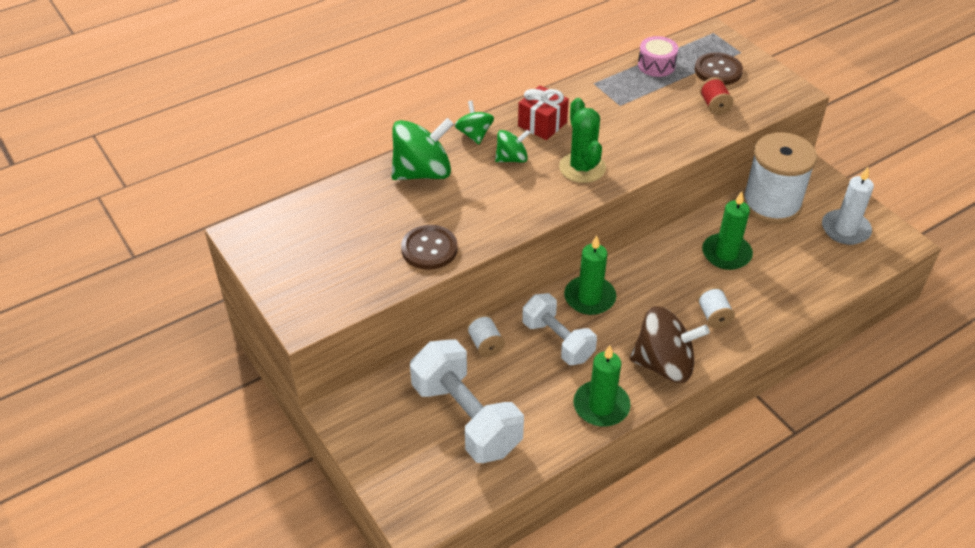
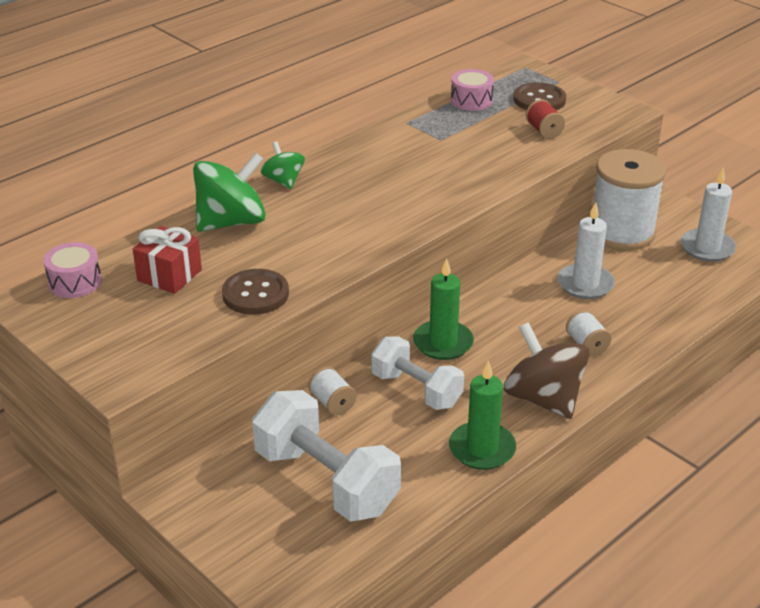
camera: 10 degrees left, 10 degrees down
green spinning top [495,130,530,163] -> none
red gift [518,85,569,140] -> red gift moved to [133,226,202,294]
green cactus [559,98,606,183] -> none
brown spinning top [630,306,710,383] -> brown spinning top turned 120 degrees counterclockwise [504,322,590,419]
green candle [702,191,753,270] -> white candle [558,202,615,299]
none -> pink drum [43,242,102,298]

